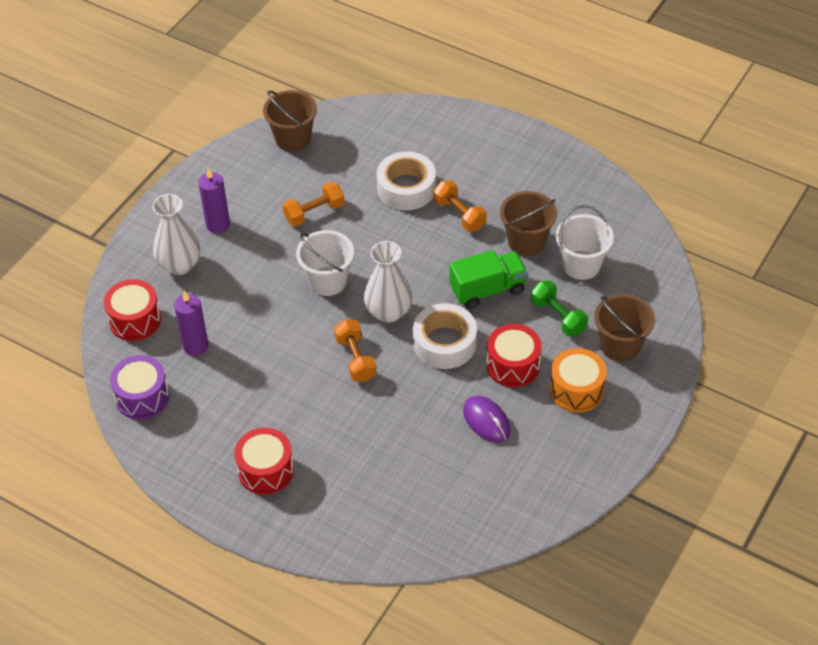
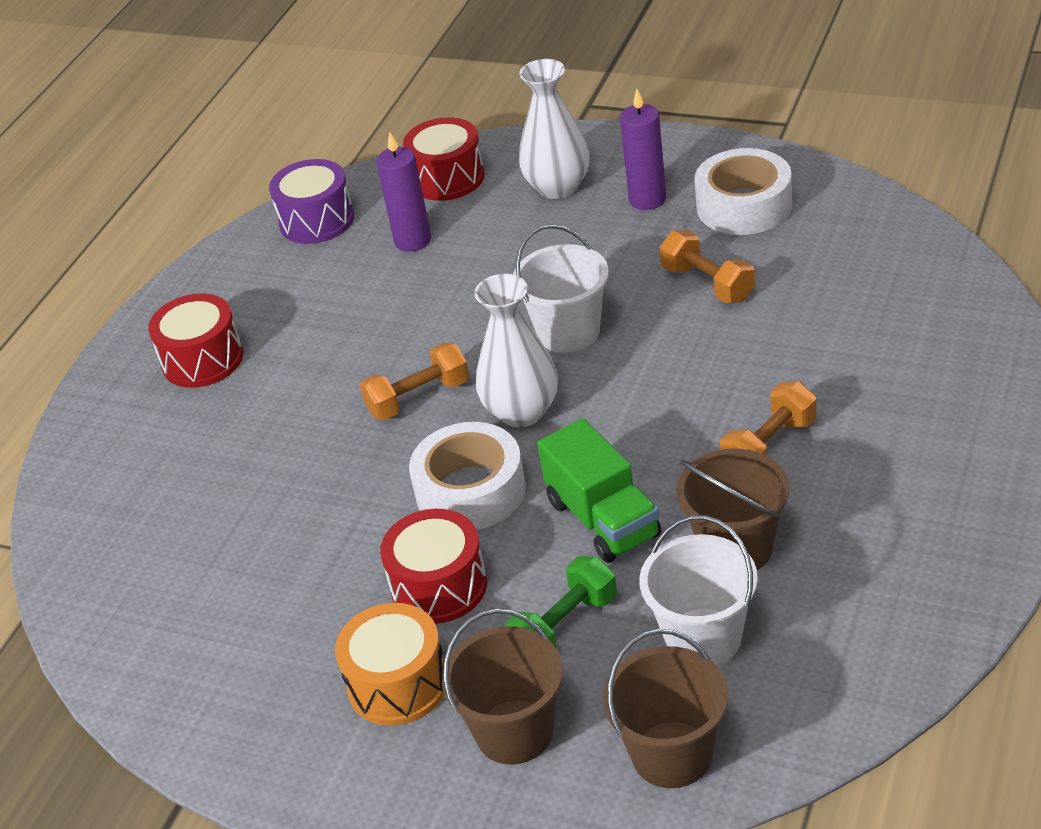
camera: 85 degrees right, 10 degrees down
brown bucket [263,90,317,152] -> brown bucket moved to [603,629,728,788]
white tape [377,151,436,210] -> white tape moved to [694,148,792,235]
purple mouse [463,396,511,443] -> none

